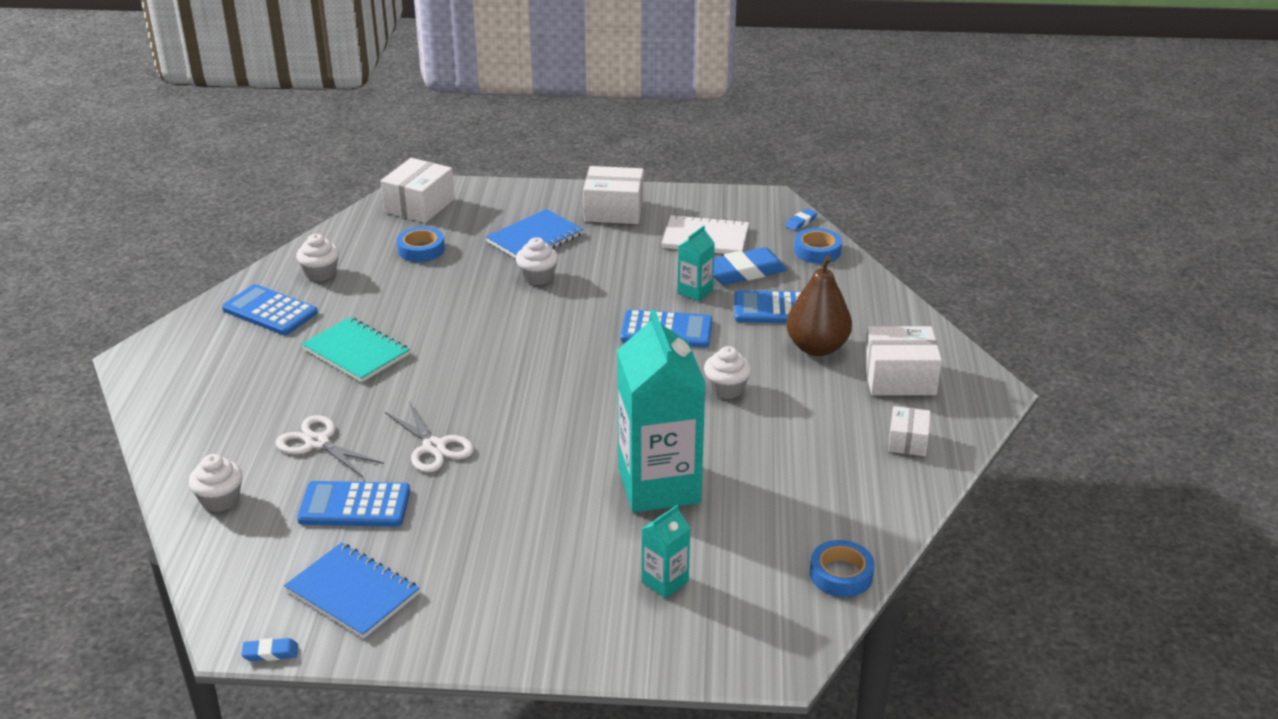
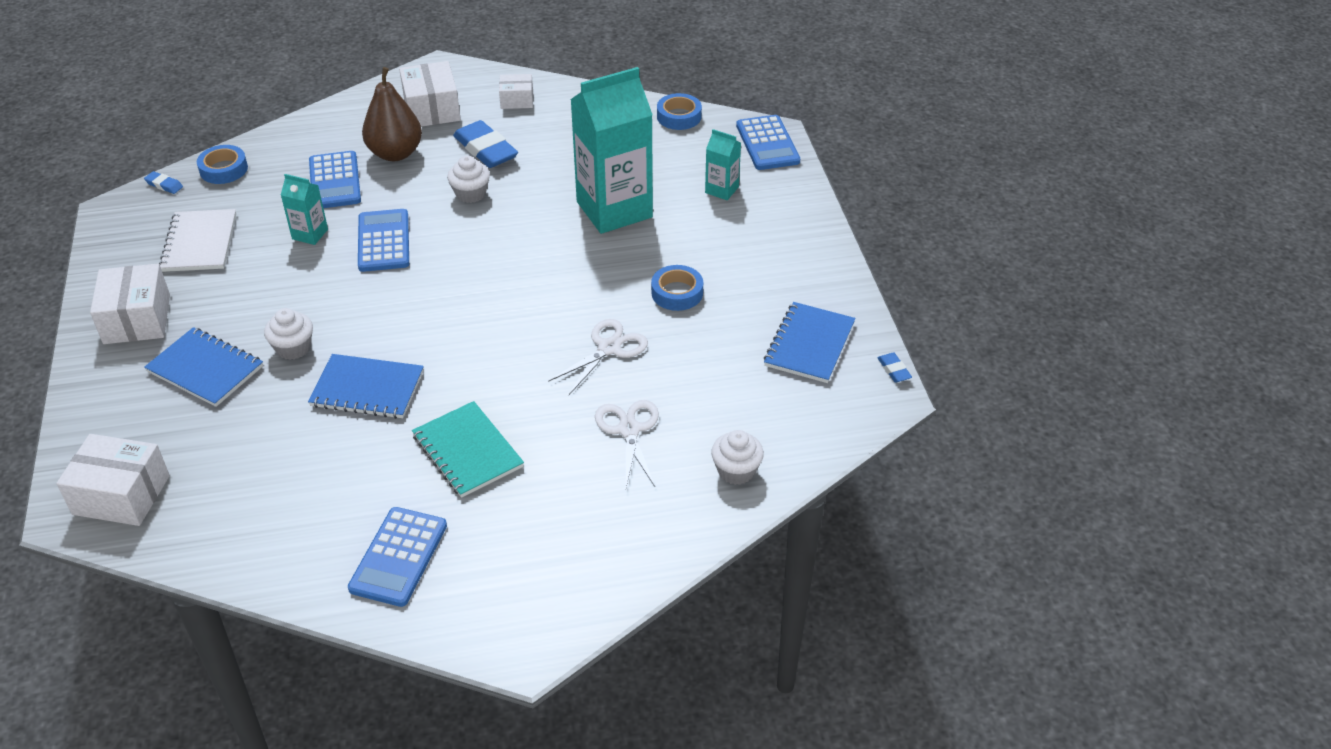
camera: 105 degrees left, 10 degrees up
white scissors [276,415,384,477] -> white scissors turned 150 degrees clockwise [595,400,659,487]
white cupcake [296,234,339,281] -> none
blue calculator [297,481,410,527] -> blue calculator moved to [736,115,800,170]
turquoise notebook [302,317,410,382] -> turquoise notebook turned 60 degrees counterclockwise [412,401,524,498]
blue tape [397,227,445,262] -> blue tape moved to [651,265,703,311]
blue eraser [713,247,787,285] -> blue eraser moved to [453,120,518,168]
none -> blue notebook [308,354,424,419]

